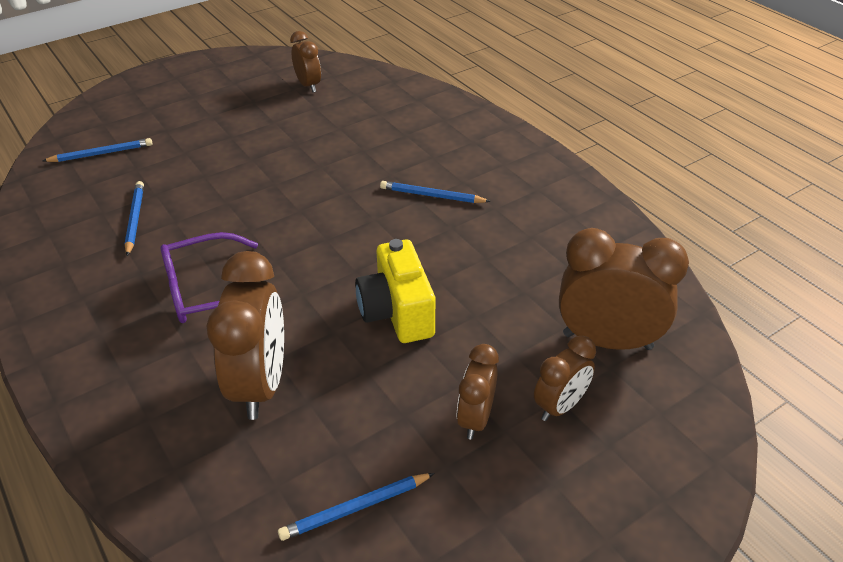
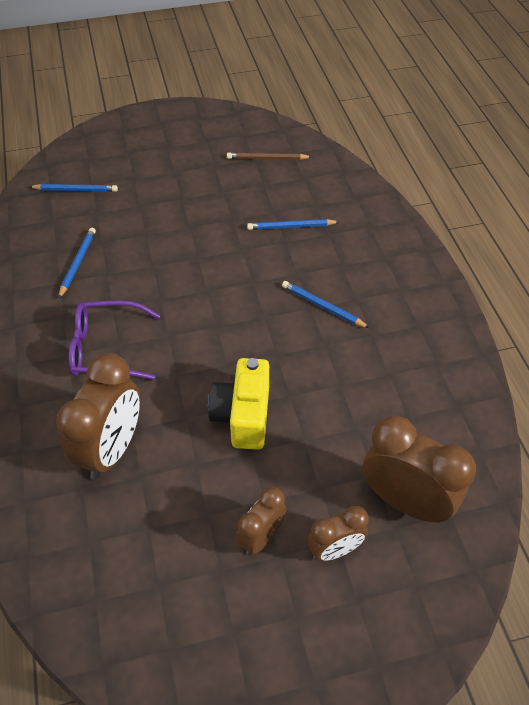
camera: 20 degrees right, 10 degrees up
blue pencil [278,473,435,541] -> blue pencil moved to [247,219,339,230]
brown clock [290,31,321,92] -> brown pencil [227,152,311,160]

